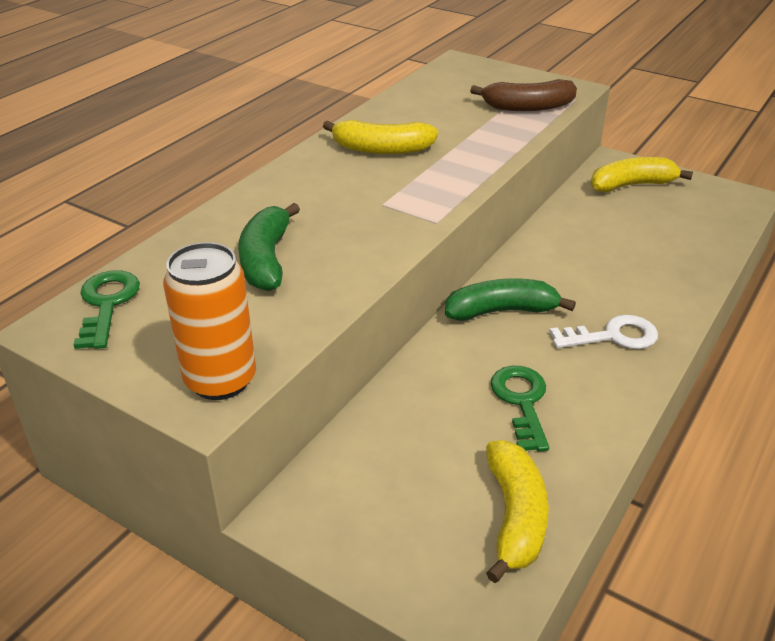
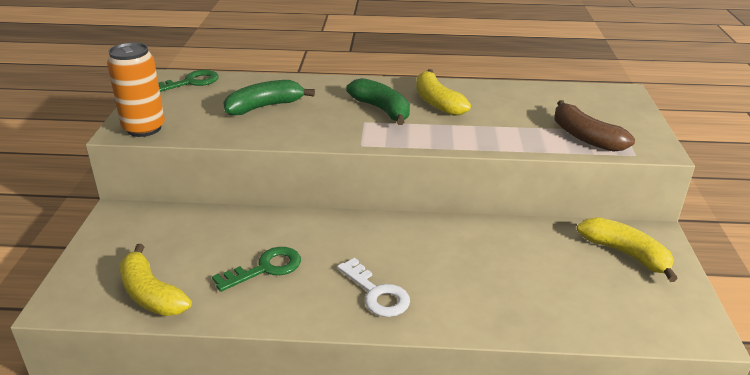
camera: 60 degrees right, 5 degrees down
green banana [445,278,576,321] -> green banana moved to [346,78,410,125]
yellow banana [486,440,549,583] -> yellow banana turned 75 degrees clockwise [119,244,192,316]

